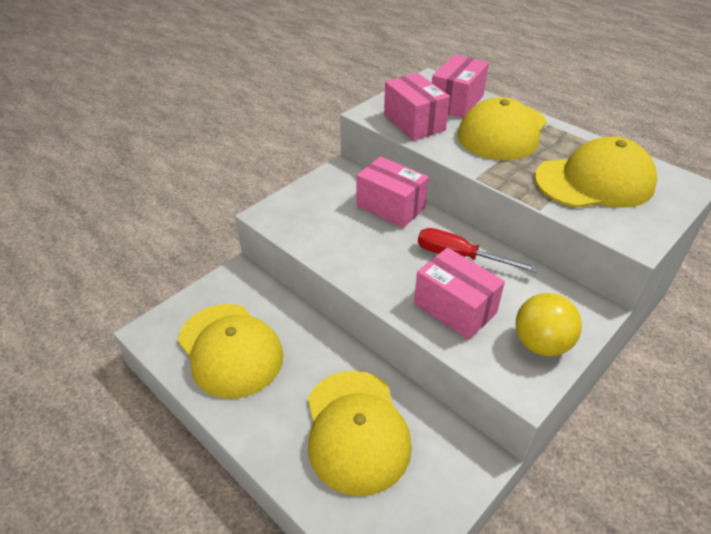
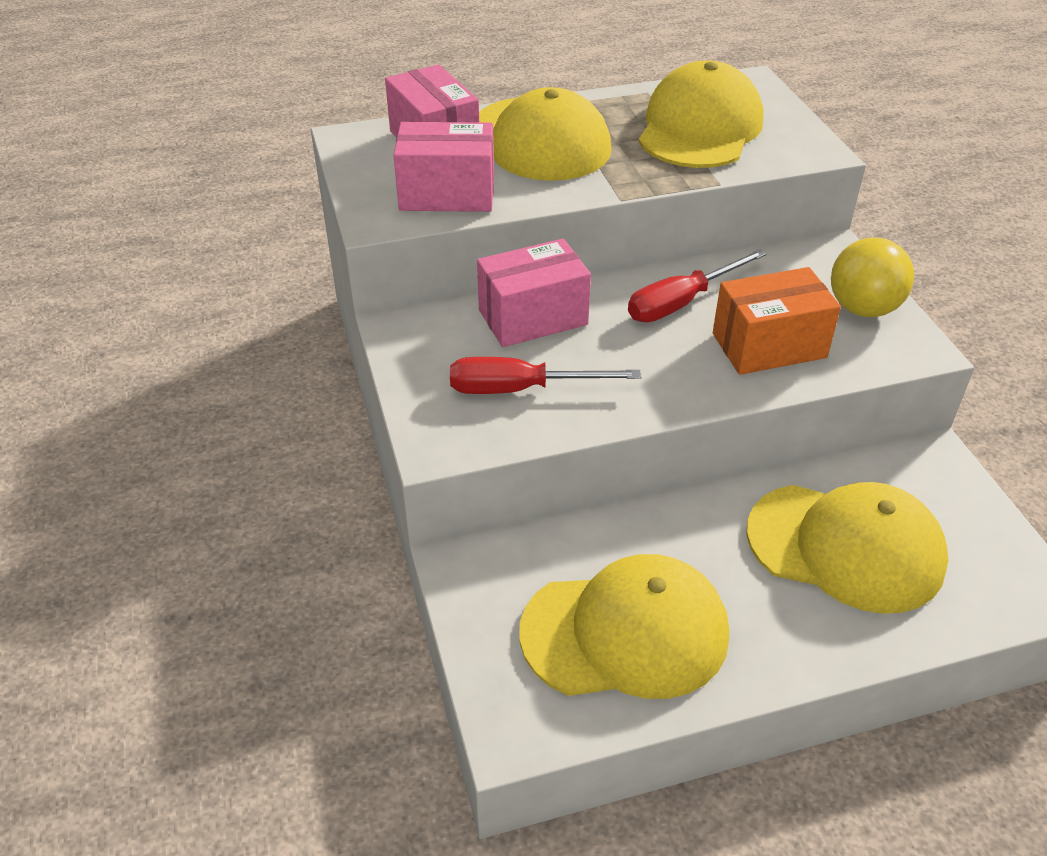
camera: 60 degrees left, 0 degrees up
pink box [414,248,505,340] -> orange box [713,267,841,375]
none -> red screwdriver [450,357,641,394]

